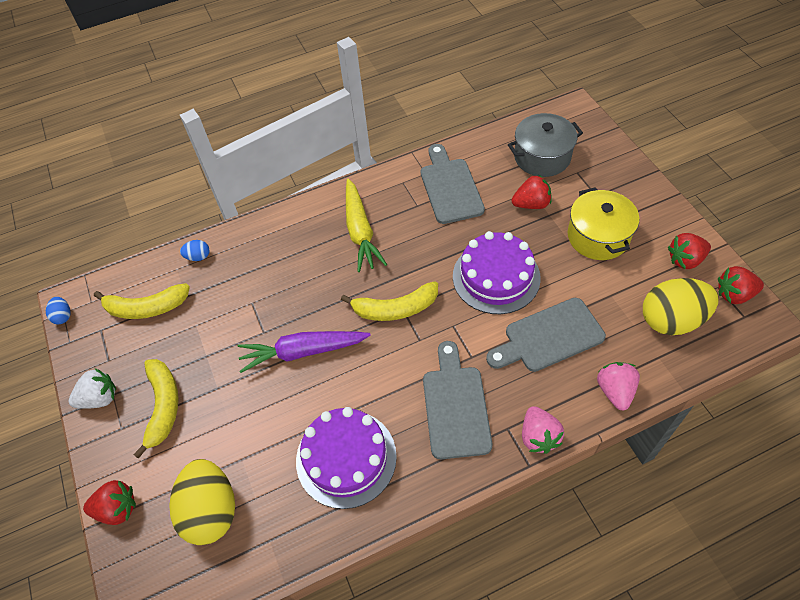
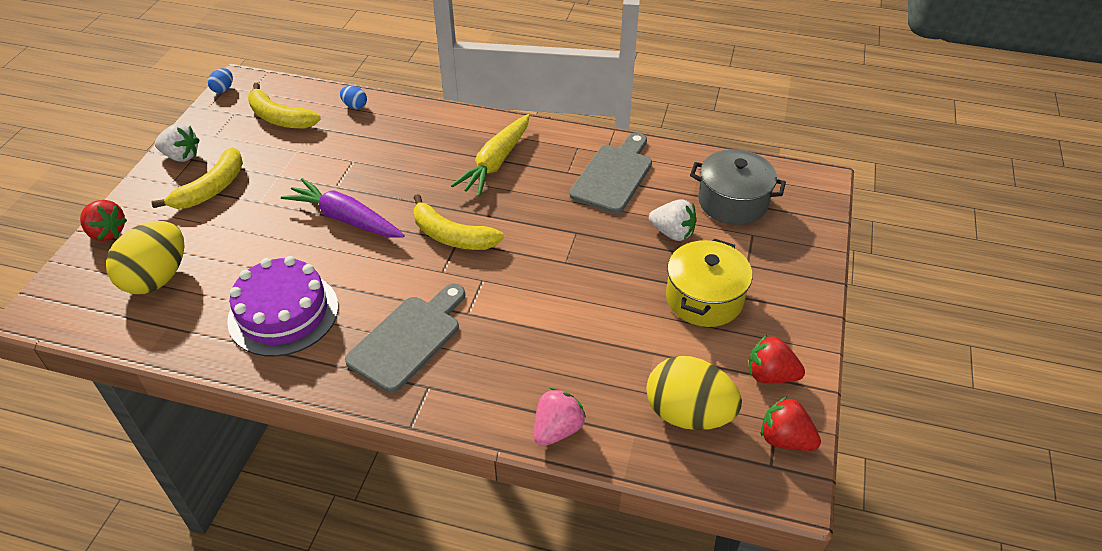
camera: 35 degrees right, 10 degrees down
purple cake [453,231,541,314] -> none
grey cutting board [486,298,606,372] -> none
red strawberry [511,175,551,209] -> white strawberry [649,199,697,241]
pink strawberry [522,406,564,454] -> none

